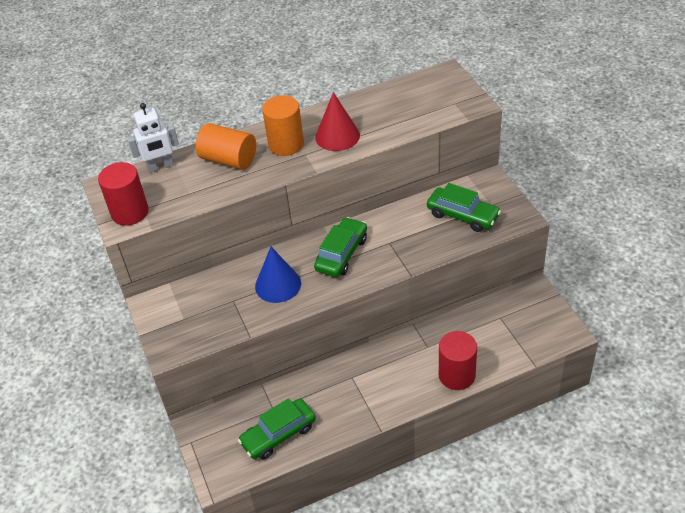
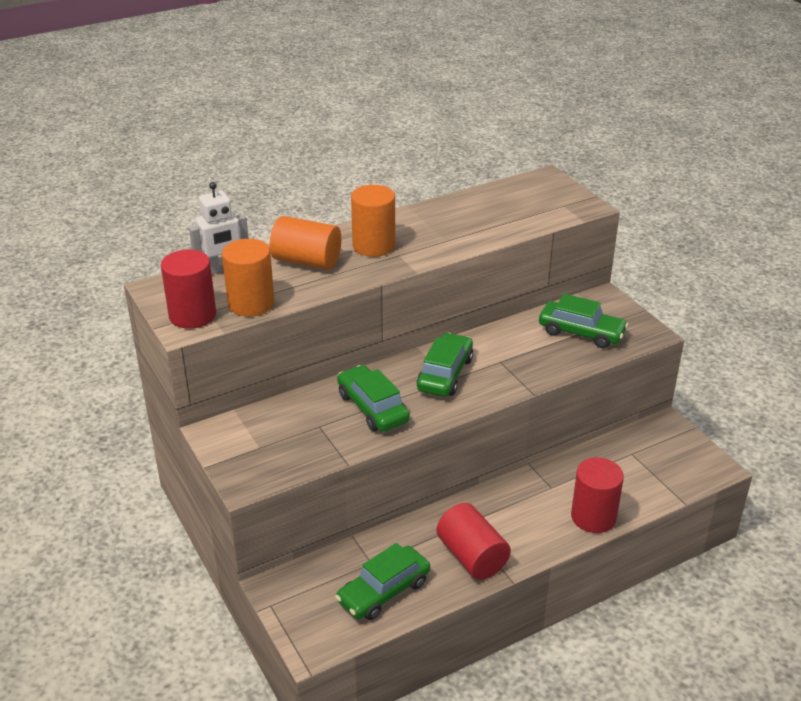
camera: 10 degrees left, 10 degrees down
blue cone [255,247,301,303] -> green car [337,365,410,432]
red cone [315,92,360,151] -> none
none -> orange cylinder [222,239,274,317]
none -> red cylinder [437,503,511,580]

